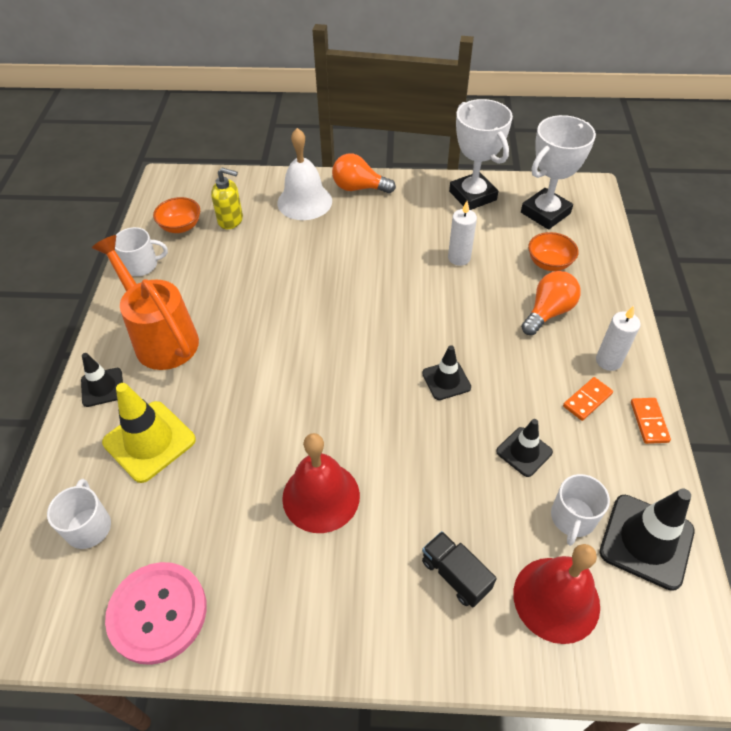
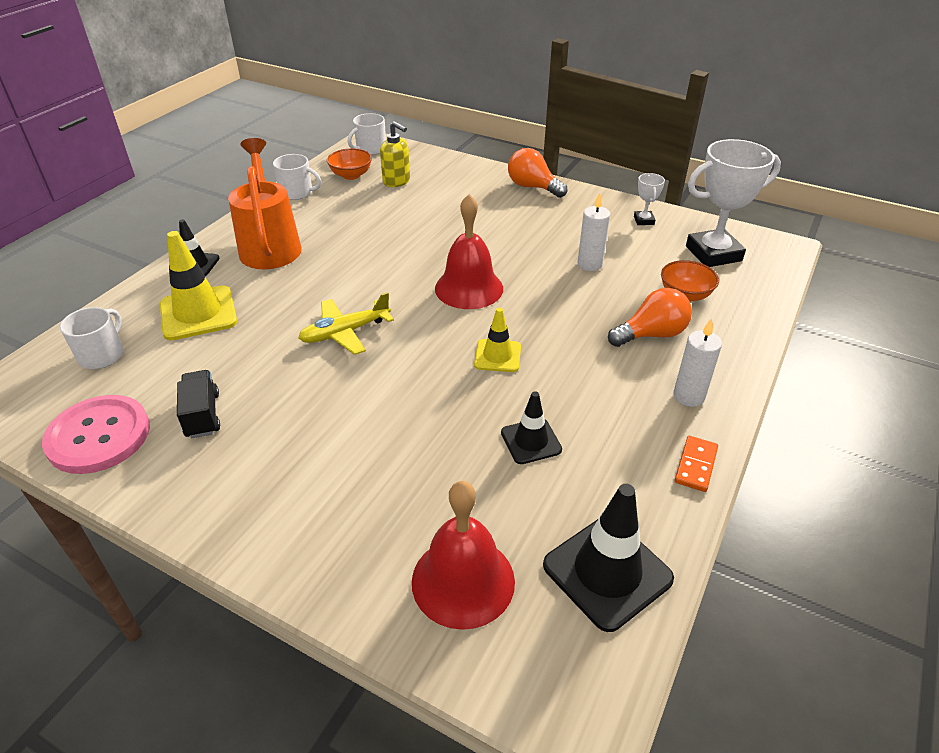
camera: 25 degrees right, 10 degrees down
white bell [277,128,332,220] -> none
red bell [282,433,360,533] -> red bell moved to [435,194,503,309]
black traffic cone [422,345,471,400] -> yellow traffic cone [474,308,521,372]
black truck [422,531,497,608] -> black truck moved to [177,370,220,438]
white trophy [449,99,513,210] -> white trophy [634,173,665,225], size x0.45
white mug [551,474,610,546] -> white mug moved to [348,113,386,155]
orange domino [563,377,613,421] -> none
none -> yellow plane [298,292,394,355]

